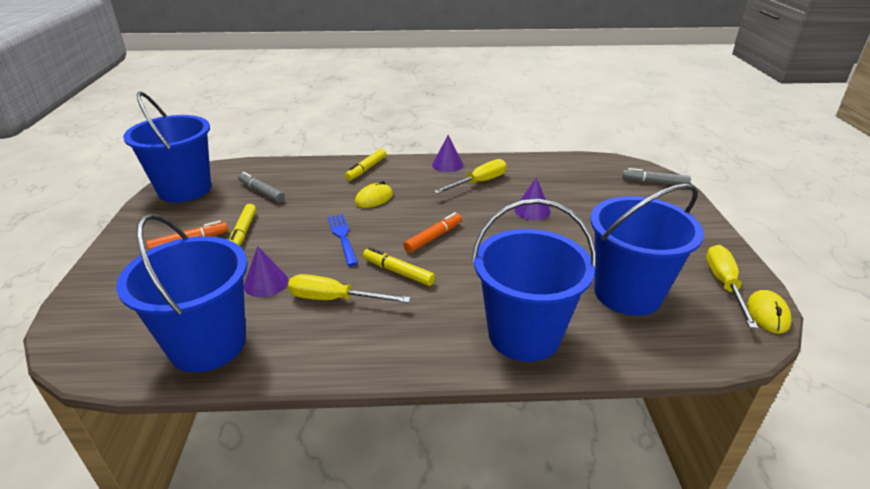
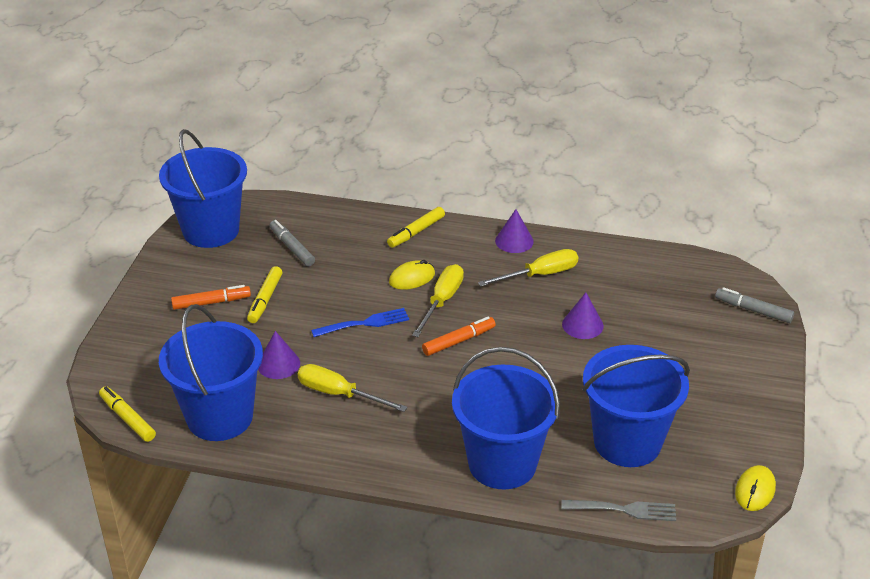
camera: 15 degrees right, 5 degrees up
blue fork [328,214,358,266] -> blue fork turned 75 degrees clockwise [311,308,409,337]
yellow marker [363,248,435,286] -> yellow marker moved to [99,386,156,442]
yellow screwdriver [706,245,758,329] -> yellow screwdriver moved to [412,264,464,337]
none -> grey fork [561,500,676,521]

